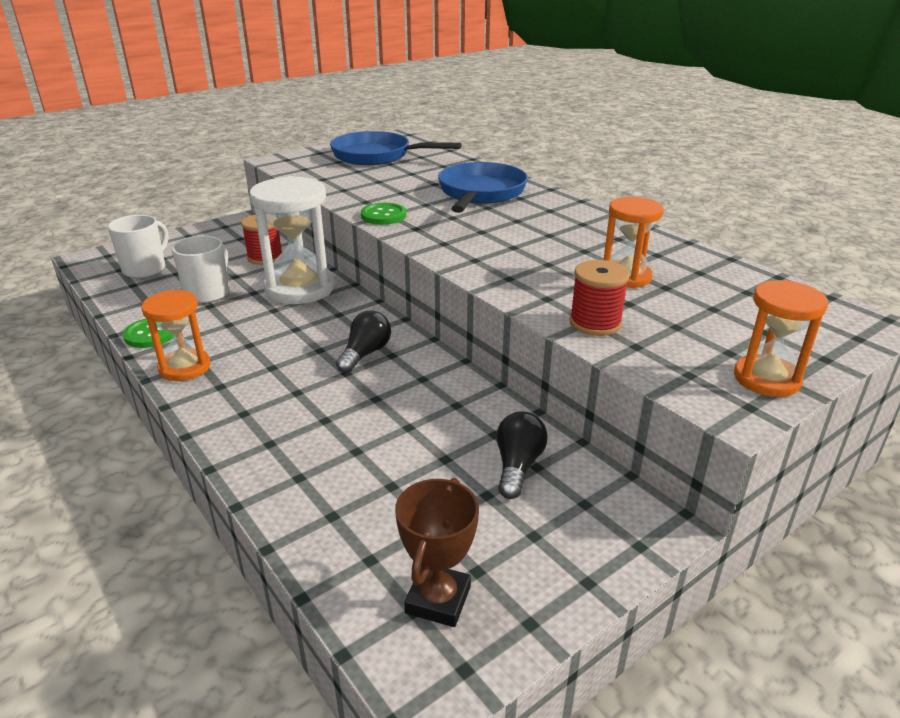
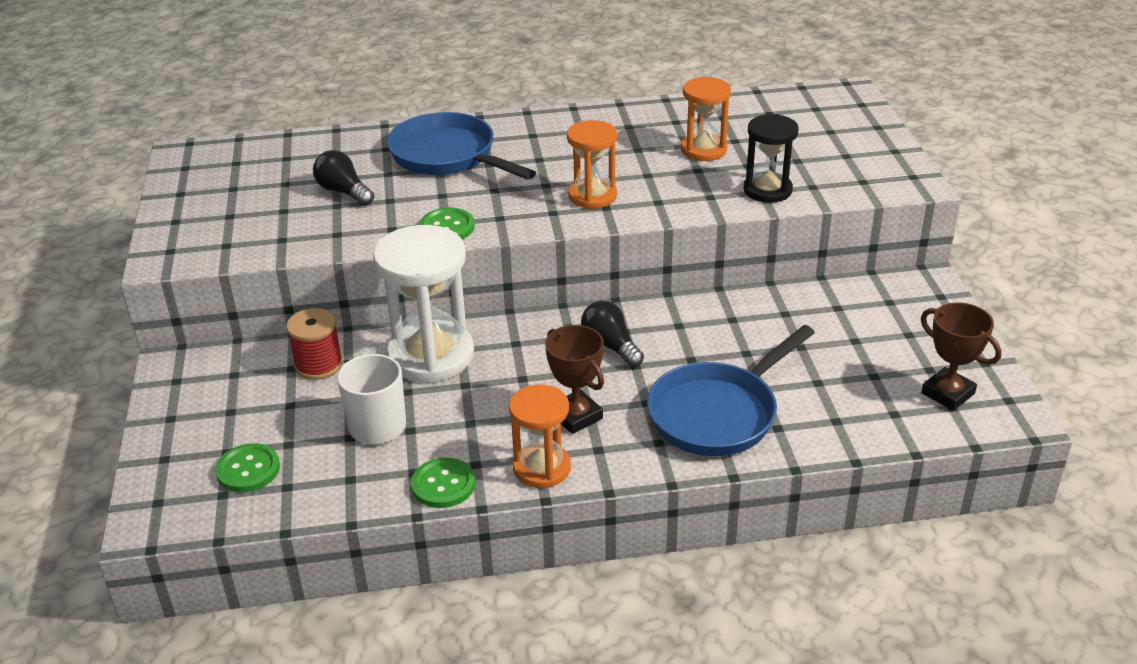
camera: 60 degrees left, 5 degrees up
white mug [108,215,169,278] -> green button [215,443,280,492]
blue pan [330,131,462,165] -> blue pan moved to [647,325,815,456]
black light bulb [496,411,548,499] -> black light bulb moved to [313,150,374,206]
red spool [569,260,629,336] -> black hourglass [743,114,799,203]
orange hourglass [734,280,828,397] -> orange hourglass moved to [567,120,617,209]
none -> brown trophy [545,325,604,434]

